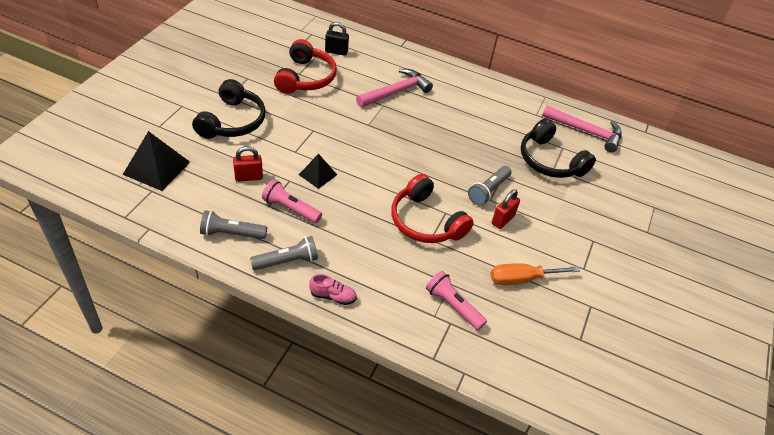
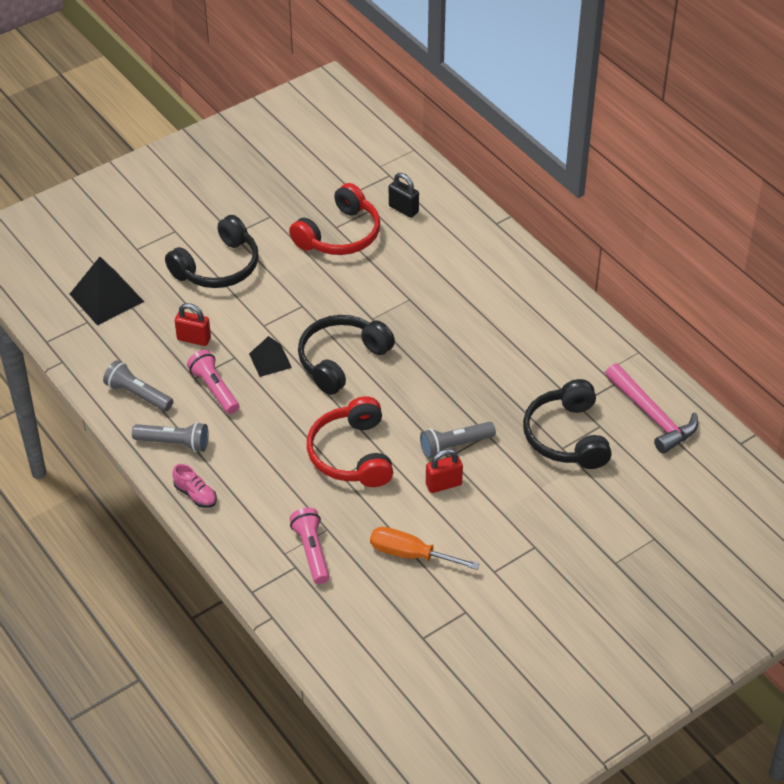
camera: 35 degrees right, 0 degrees up
pink hammer [356,69,433,107] -> none
none -> black headphones [298,315,395,395]

